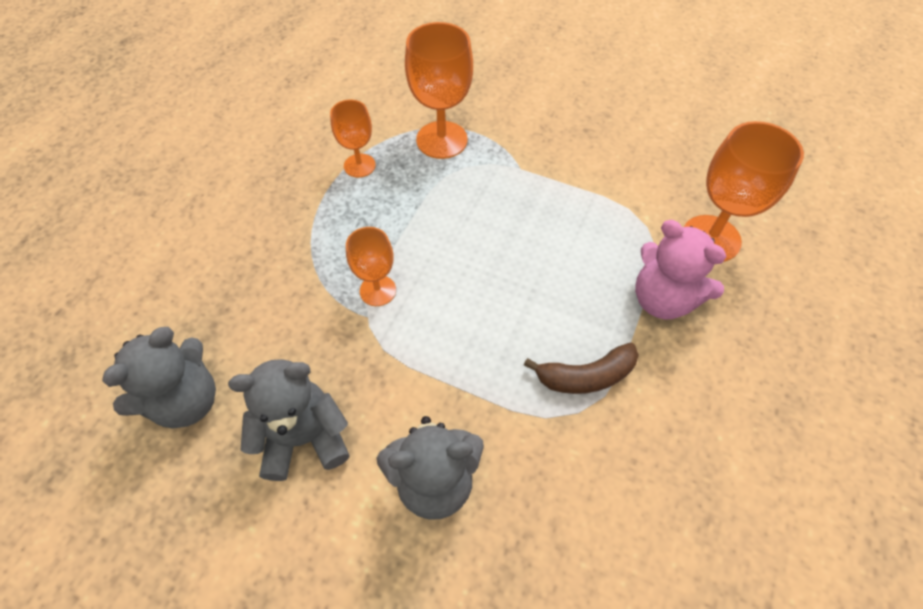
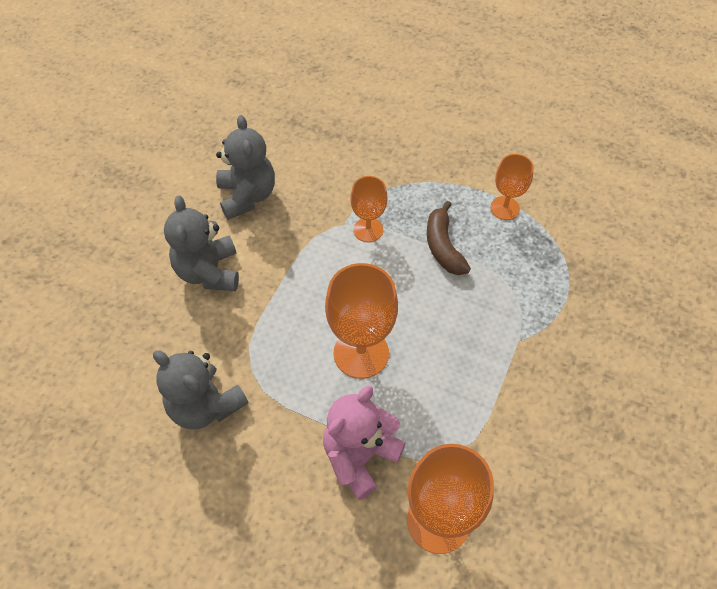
camera: 90 degrees right, 0 degrees up
grey teddy bear [102,327,216,429] -> grey teddy bear moved to [153,351,249,429]
orange goblet [405,22,473,159] -> orange goblet moved to [325,263,398,379]
brown banana [524,342,639,394] -> brown banana moved to [427,201,471,275]

